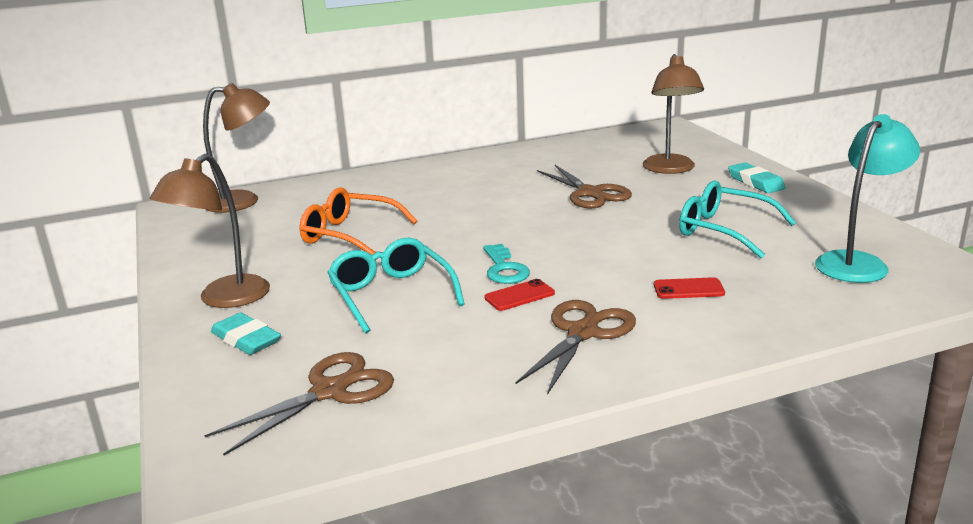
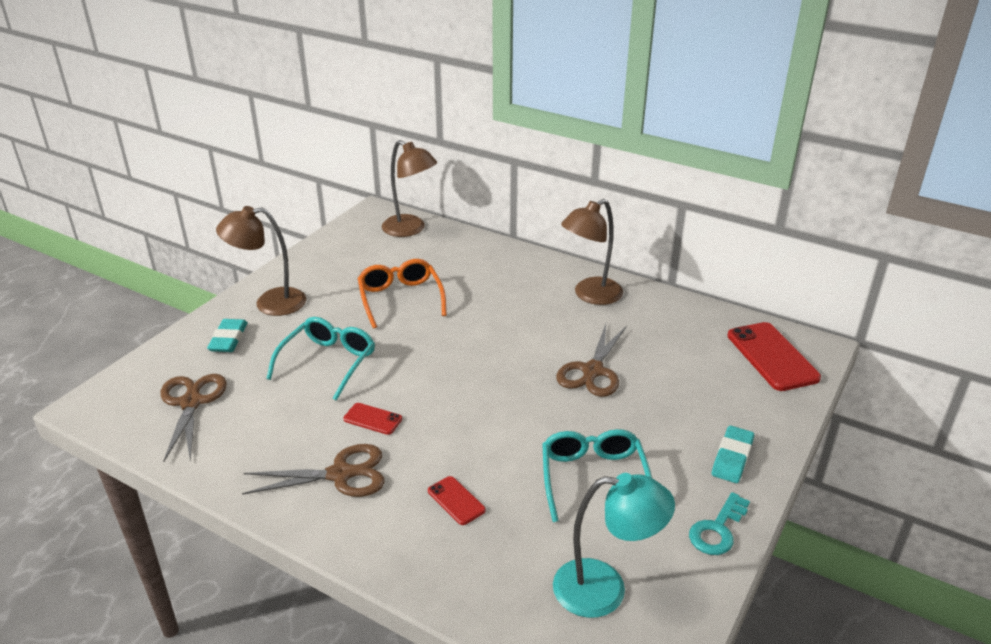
camera: 50 degrees right, 10 degrees up
brown scissors [205,352,394,455] -> brown scissors turned 105 degrees counterclockwise [160,374,227,462]
turquoise key [483,244,530,284] -> turquoise key moved to [689,492,750,555]
brown lamp [643,54,704,174] -> brown lamp moved to [561,199,623,305]
none -> red phone [727,322,821,391]

